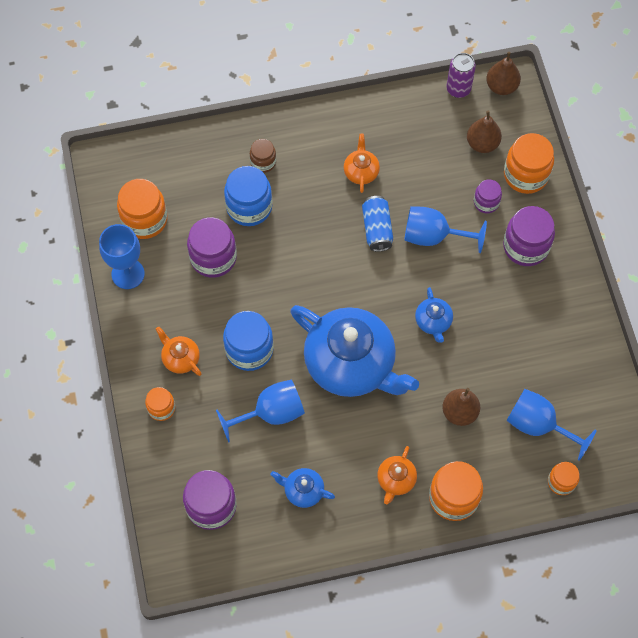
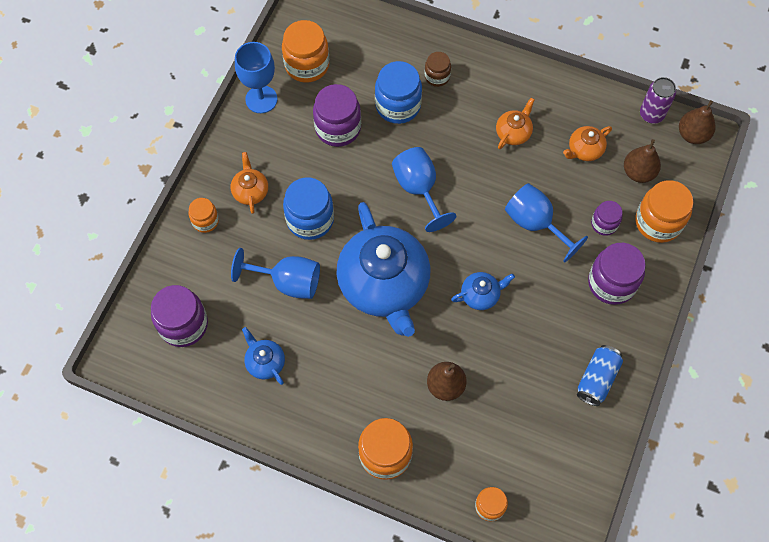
camera: 35 degrees right, 0 degrees up
blue can [362,196,393,252] -> blue can moved to [577,345,623,406]
orange teapot [377,446,417,505] -> orange teapot moved to [563,126,612,161]
blue teapot [415,287,453,343] -> blue teapot turned 135 degrees counterclockwise [451,272,515,310]
blue goblet [506,389,597,461] -> blue goblet moved to [392,147,456,232]

